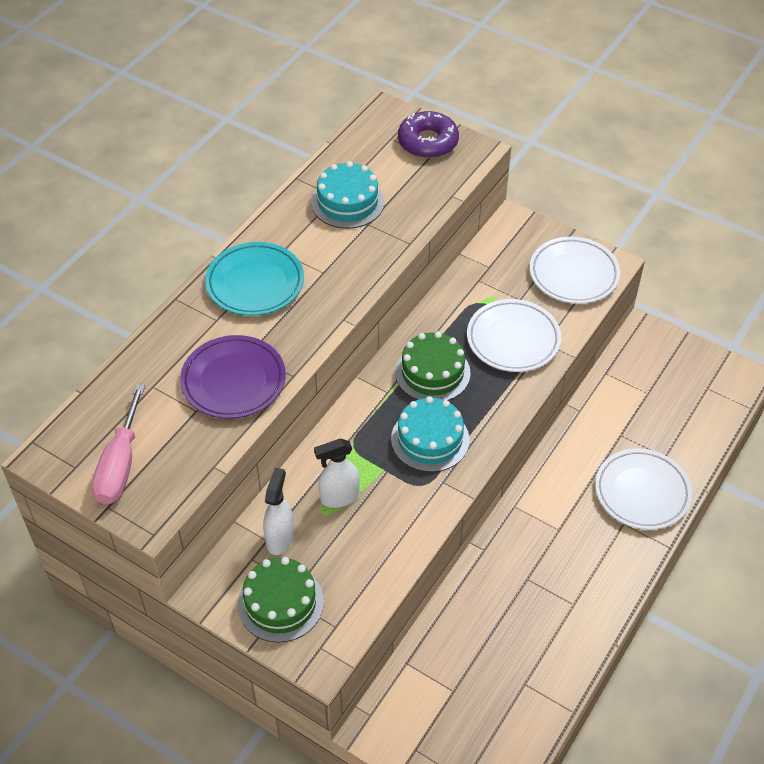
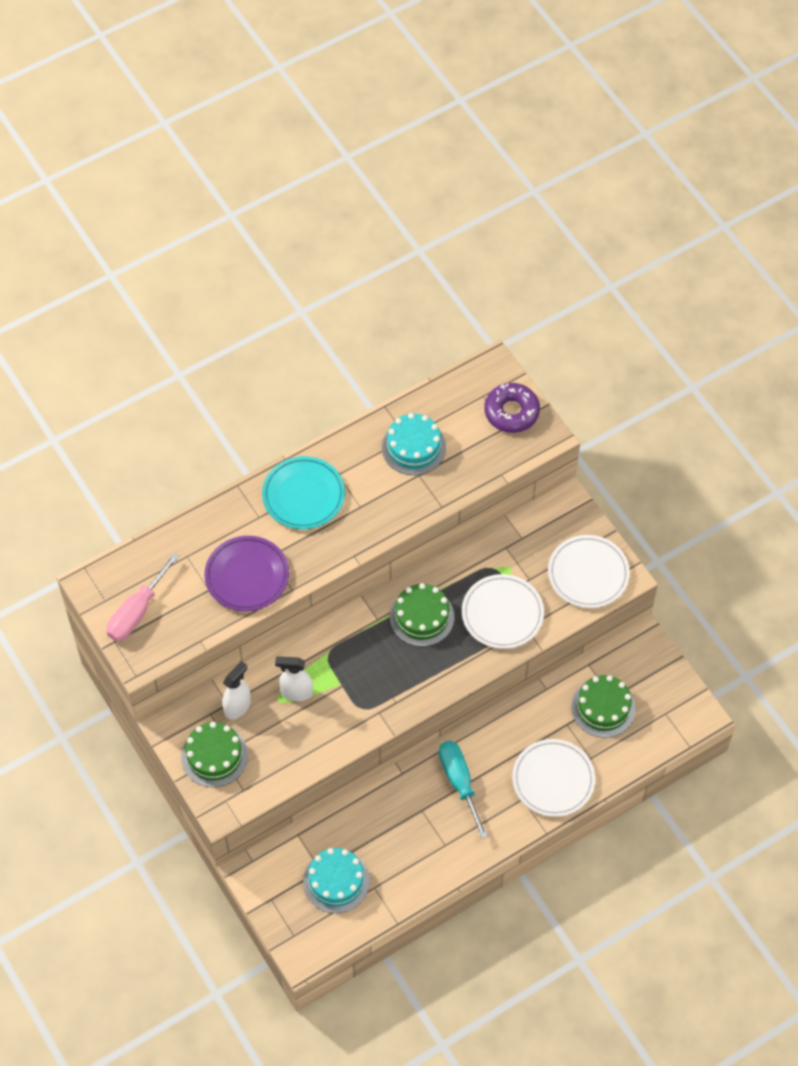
camera: 25 degrees right, 10 degrees up
turquoise cake [391,396,469,472] -> turquoise cake moved to [303,848,370,913]
none -> turquoise screwdriver [439,741,488,839]
none -> green cake [571,675,636,738]

